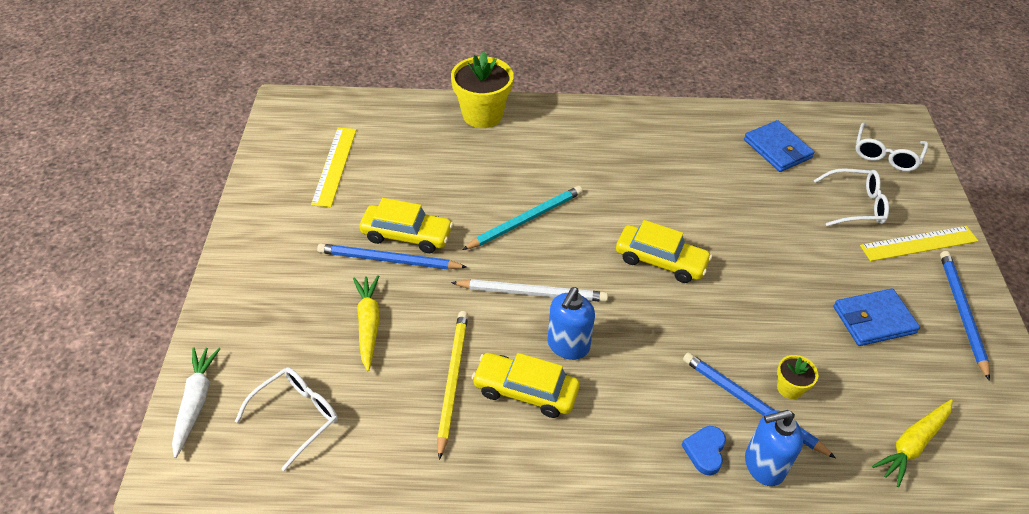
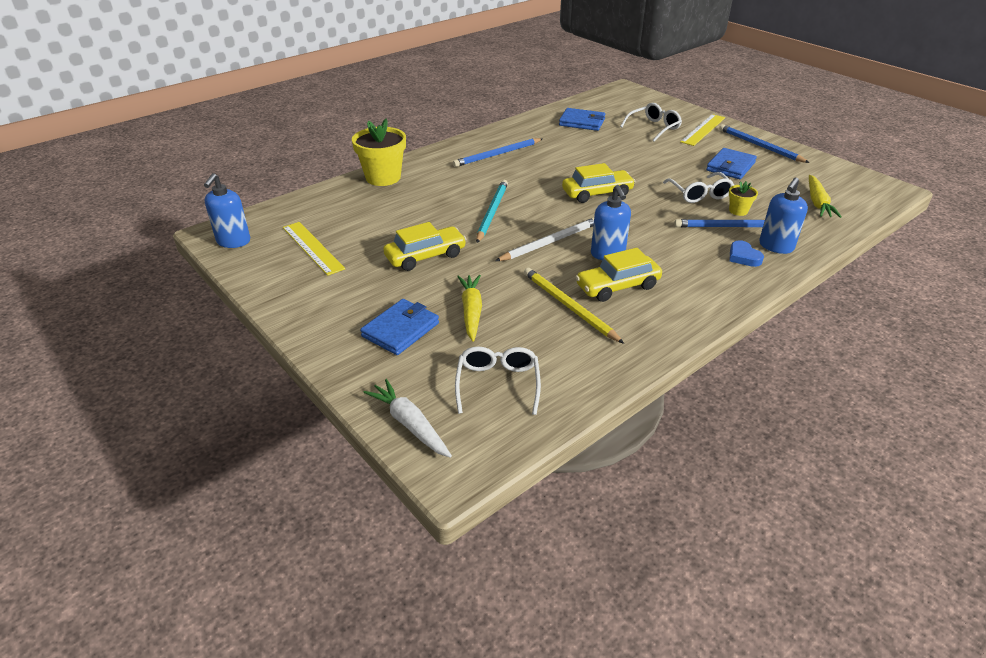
camera: 40 degrees left, 10 degrees down
blue pencil [317,244,467,270] -> blue pencil moved to [453,138,542,167]
yellow carrot [353,275,379,371] -> yellow carrot turned 45 degrees clockwise [457,275,482,342]
white glasses [855,122,928,171] -> white glasses moved to [663,172,734,203]
none -> blue soap dispenser [204,173,250,248]
none -> blue wallet [360,299,439,355]

